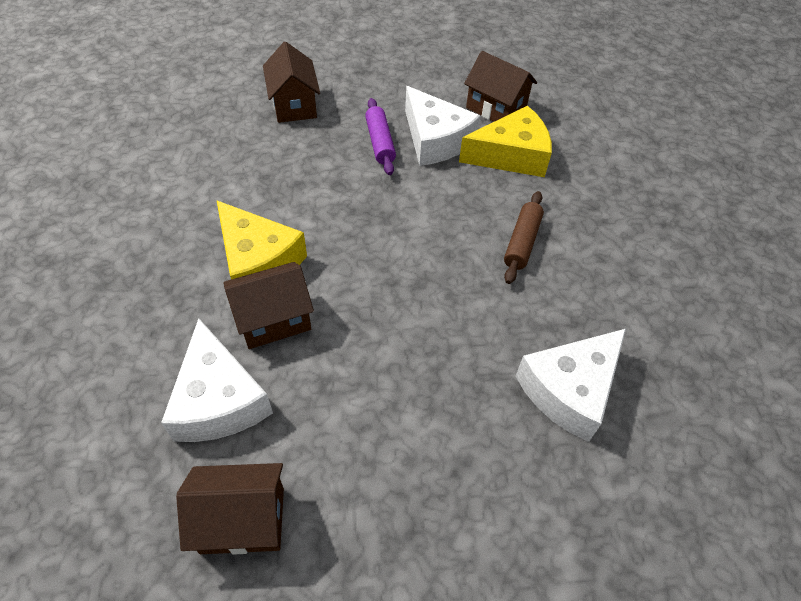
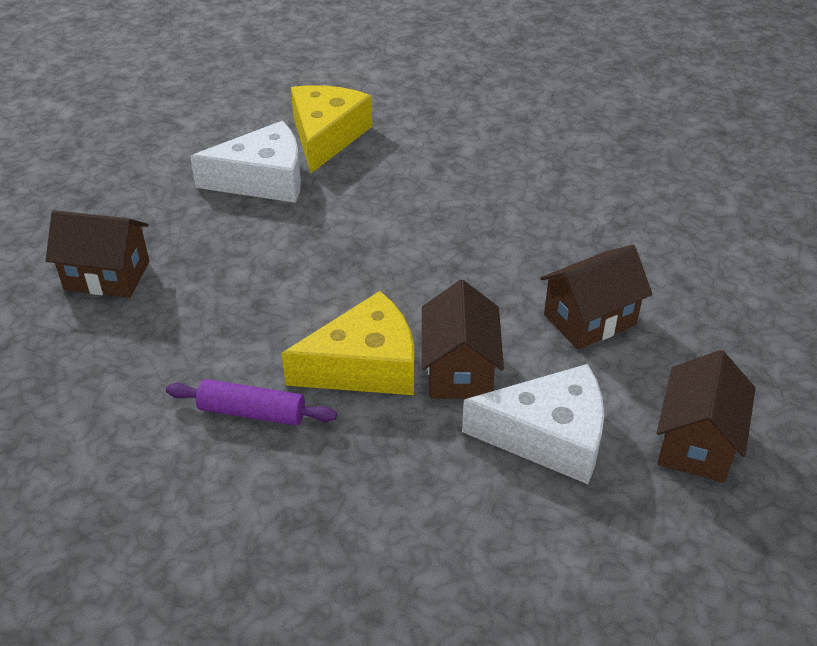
camera: 65 degrees left, 10 degrees down
purple rolling pin [365,98,396,175] -> purple rolling pin moved to [166,379,337,426]
brown house [464,51,537,122] -> brown house moved to [540,245,653,350]
brown rolling pin [504,191,544,284] -> none
white cheese [516,329,626,442] -> none

